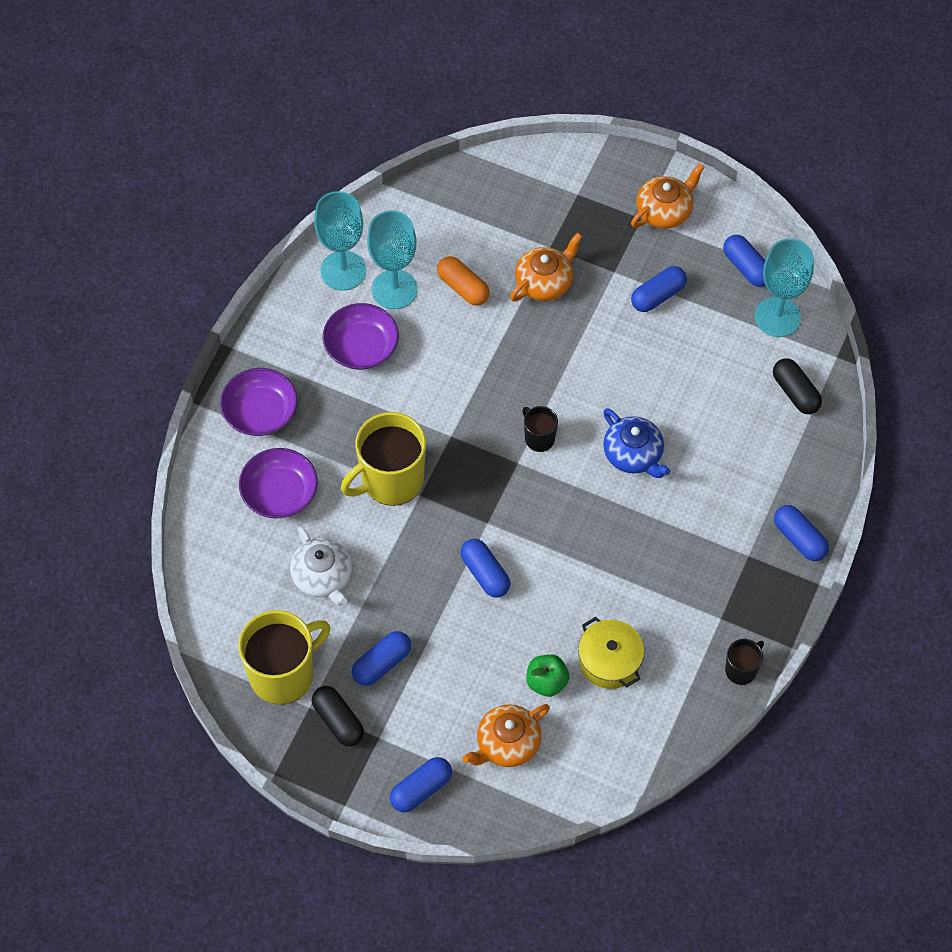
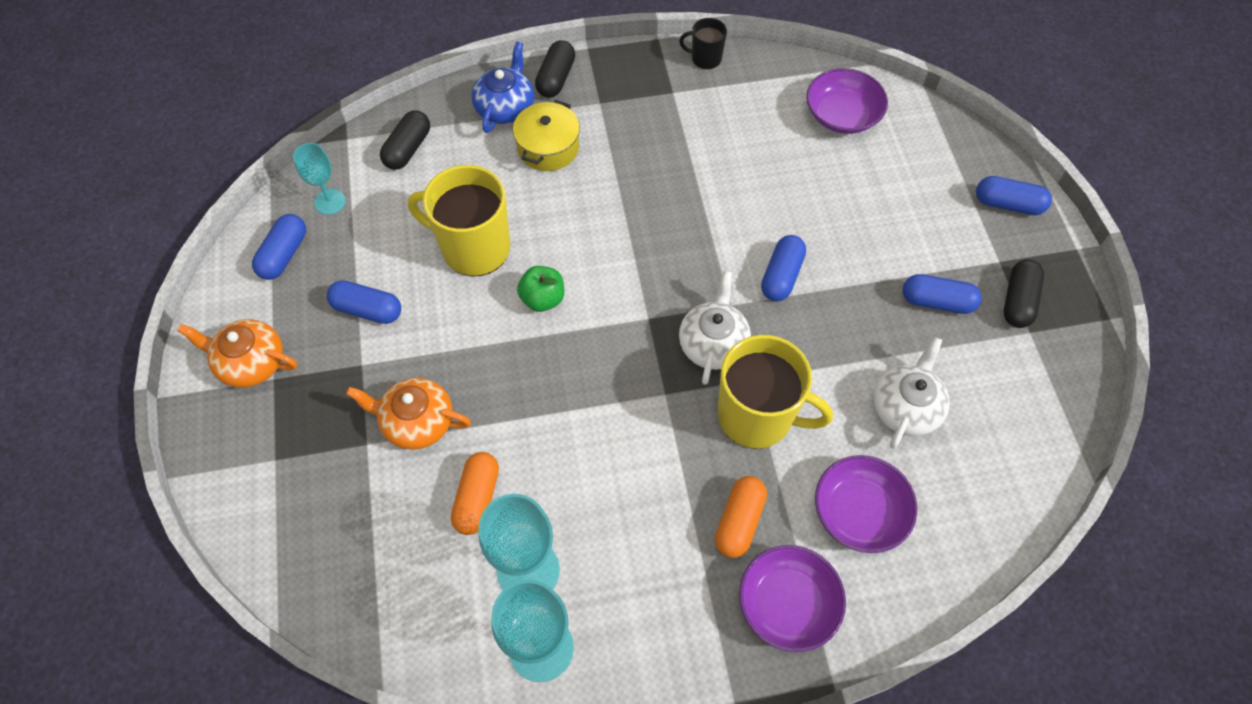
camera: 125 degrees left, 0 degrees up
yellow mug [238,610,331,704] -> yellow mug moved to [408,165,510,277]
purple bowl [323,303,399,370] -> purple bowl moved to [806,68,888,134]
orange teapot [463,704,550,767] -> none
black mug [522,406,558,452] -> none
green apple [527,654,569,697] -> green apple moved to [517,266,564,312]
yellow pot [578,617,644,689] -> yellow pot moved to [513,100,580,171]
blue teapot [603,408,670,478] -> blue teapot moved to [471,41,534,133]
turquoise goblet [755,238,814,337] -> turquoise goblet [293,143,346,215], size x0.60
blue capsule [774,505,829,561] -> black capsule [535,40,575,98]
none -> white teapot [679,271,751,385]
none -> orange capsule [715,476,767,558]

